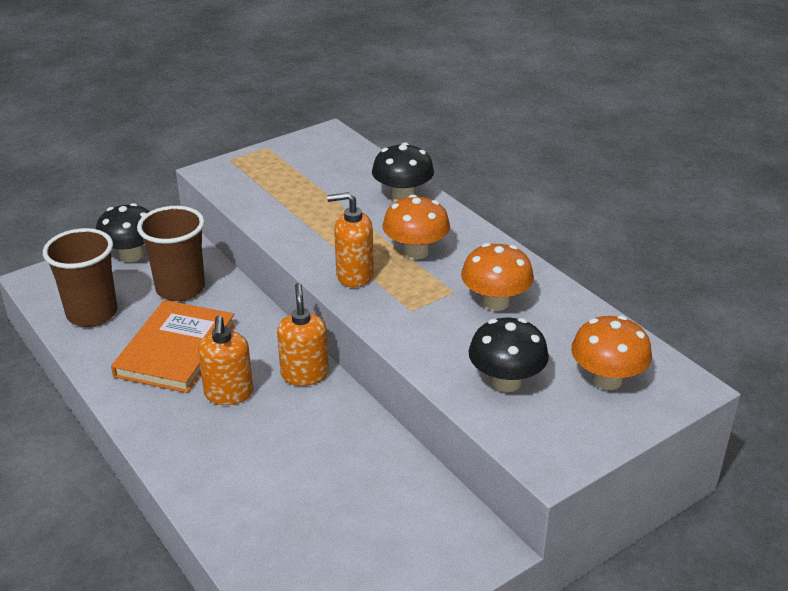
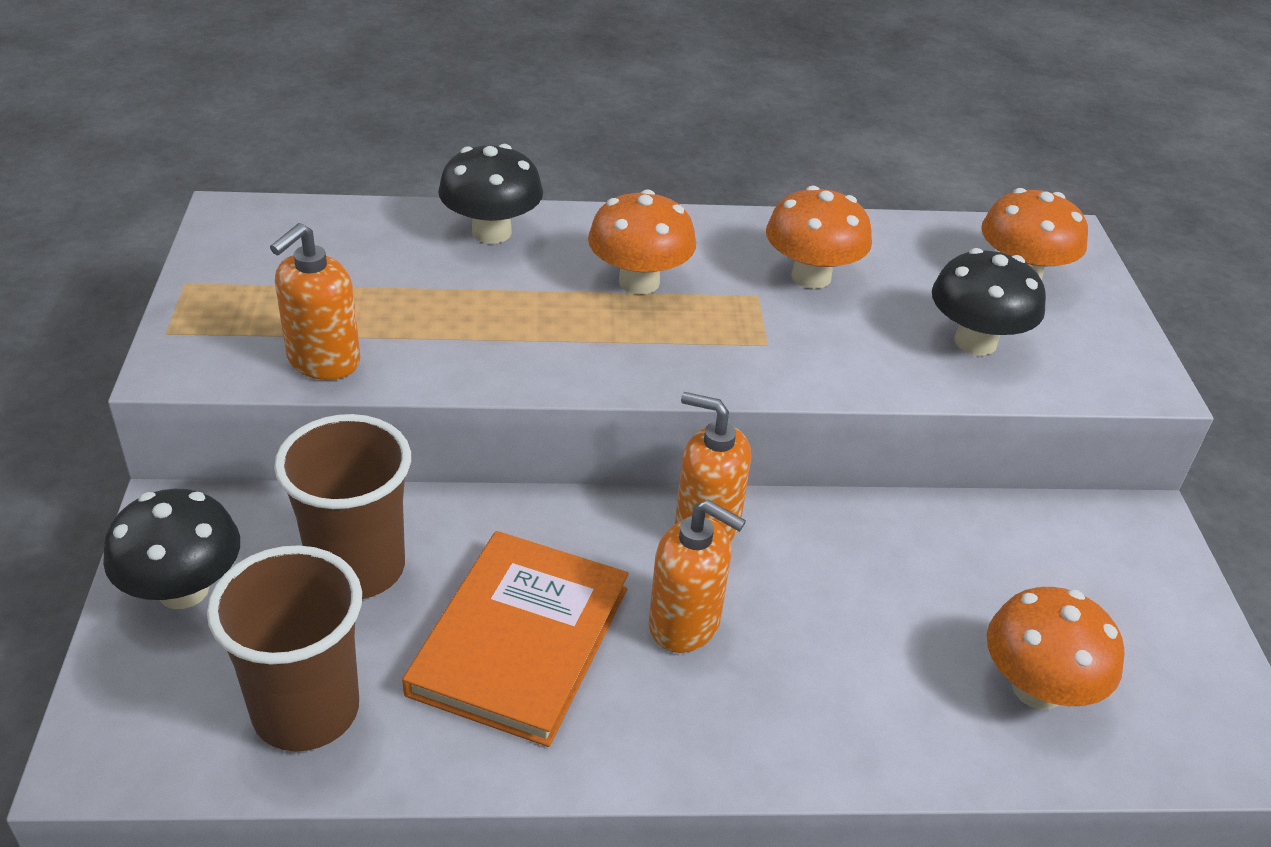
camera: 60 degrees left, 5 degrees up
orange book [111,300,235,393] -> orange book turned 60 degrees clockwise [402,531,629,747]
orange soap dispenser [327,192,374,287] -> orange soap dispenser moved to [270,223,360,380]
none -> orange mushroom [987,587,1125,710]

